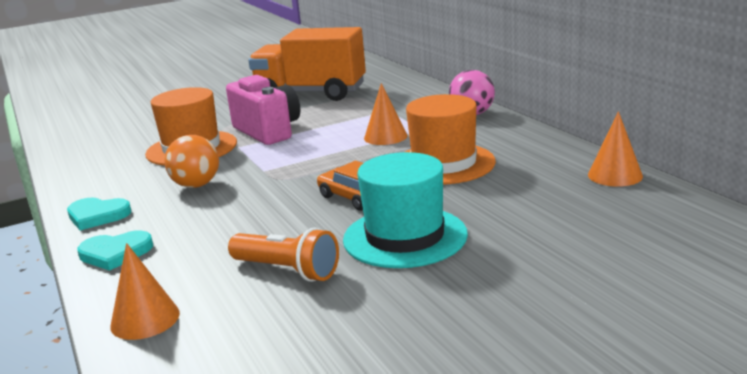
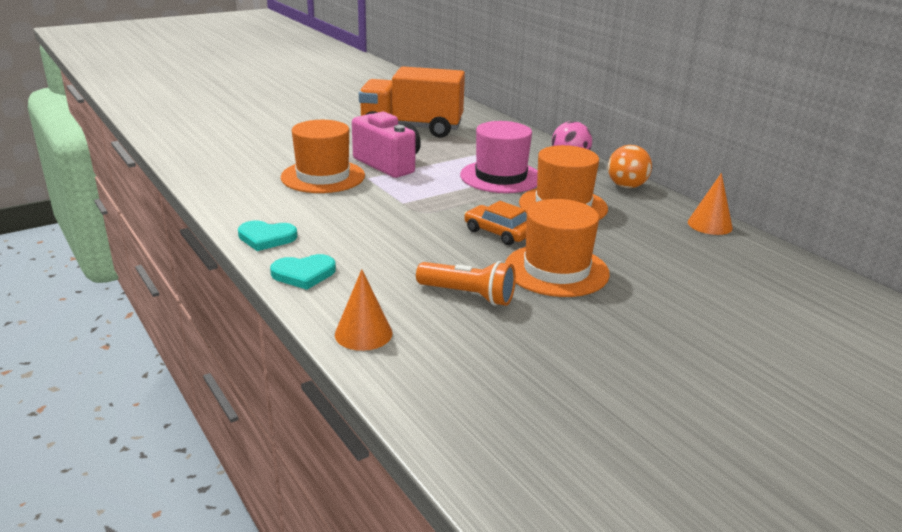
camera: 10 degrees left, 5 degrees up
orange ball [164,135,219,188] -> orange ball moved to [608,145,652,188]
turquoise hat [343,152,468,268] -> orange hat [505,199,610,297]
orange cone [364,83,408,145] -> pink hat [460,121,538,193]

